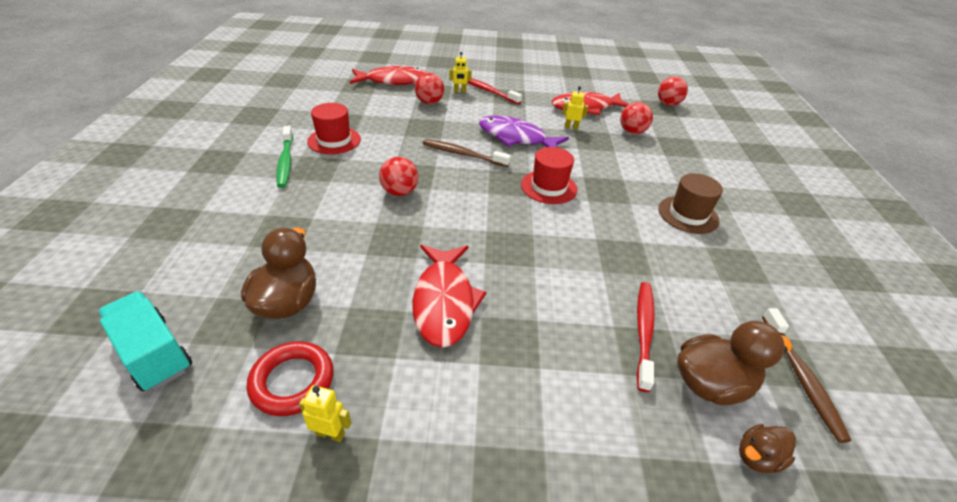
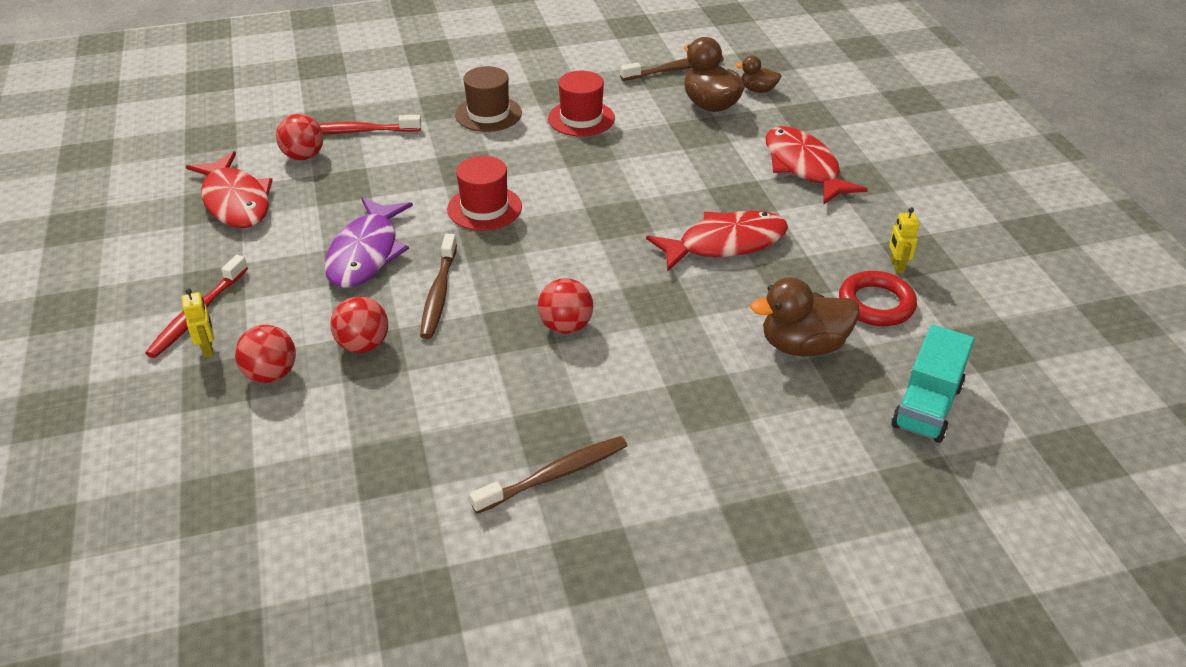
camera: 105 degrees left, 0 degrees up
green toothbrush [276,126,293,188] -> brown toothbrush [470,436,627,514]
red hat [307,103,361,154] -> red hat moved to [548,71,615,136]
red fish [350,66,427,85] -> red fish moved to [765,126,868,204]
yellow robot [562,86,588,130] -> none
red toothbrush [637,282,655,392] -> red toothbrush moved to [319,115,421,134]
red ball [658,76,688,106] -> red ball moved to [331,296,388,353]
brown duck [739,424,796,473] -> brown duck turned 150 degrees clockwise [735,56,781,93]

